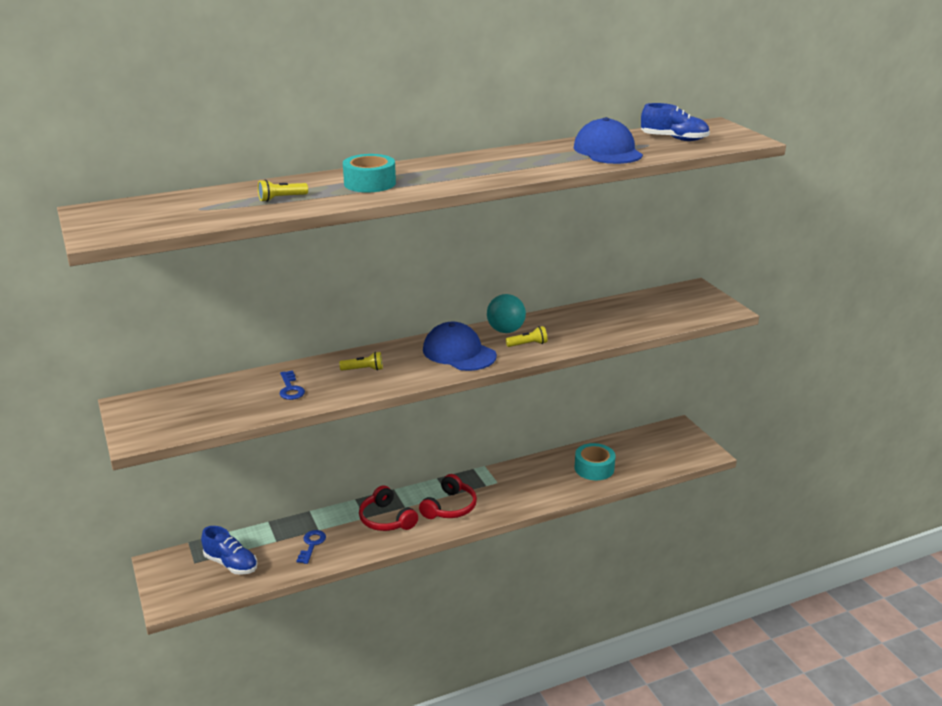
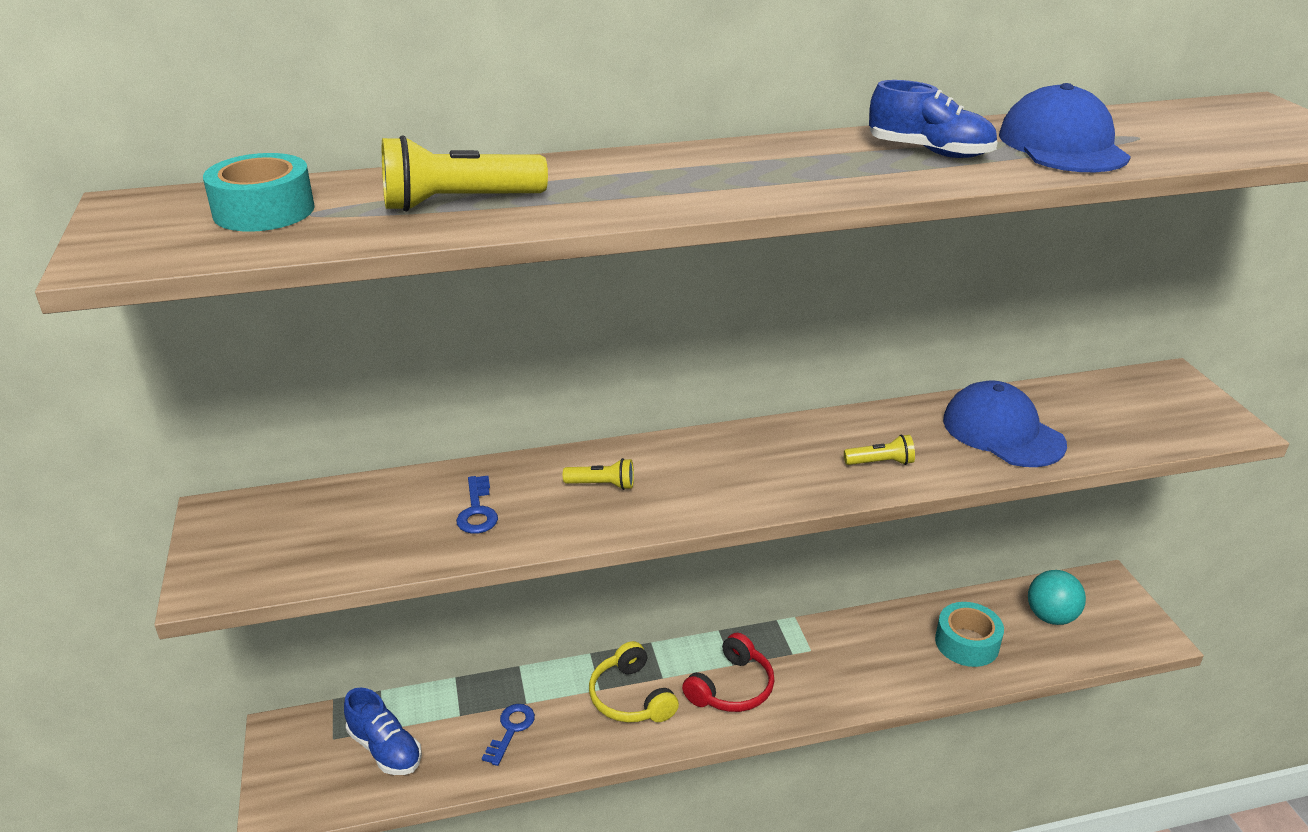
camera: 10 degrees right, 5 degrees up
yellow flashlight [258,179,308,202] -> yellow flashlight [382,135,548,212], size x1.85
turquoise tape [343,154,396,193] -> turquoise tape moved to [203,153,315,232]
red headphones [359,485,418,531] -> yellow headphones [589,641,679,722]
blue cap [423,322,497,371] -> blue cap moved to [943,381,1067,467]
turquoise ball [487,294,526,333] -> turquoise ball moved to [1028,570,1086,625]
blue shoe [641,103,710,141] -> blue shoe moved to [869,80,998,158]

